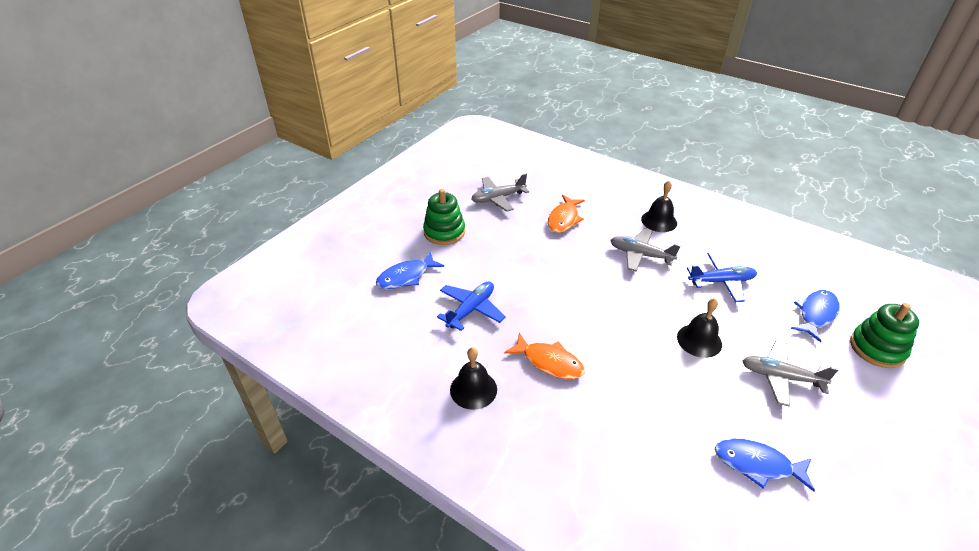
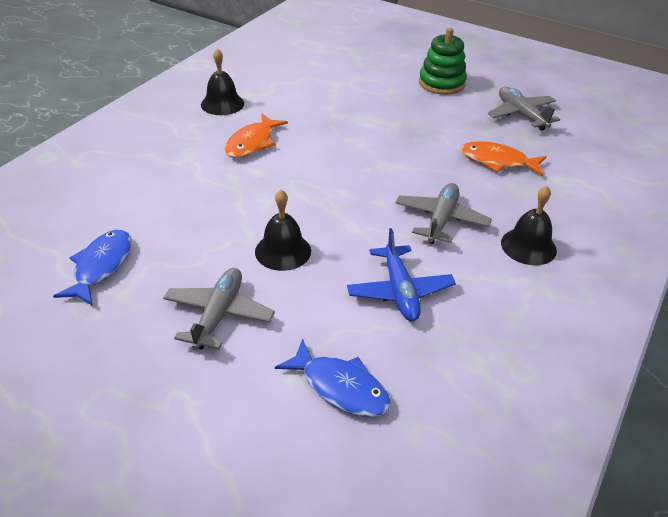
camera: 85 degrees right, 0 degrees up
blue fish [376,252,444,289] -> none
blue plane [437,282,506,331] -> none
green stacking toy [850,303,919,368] -> none

